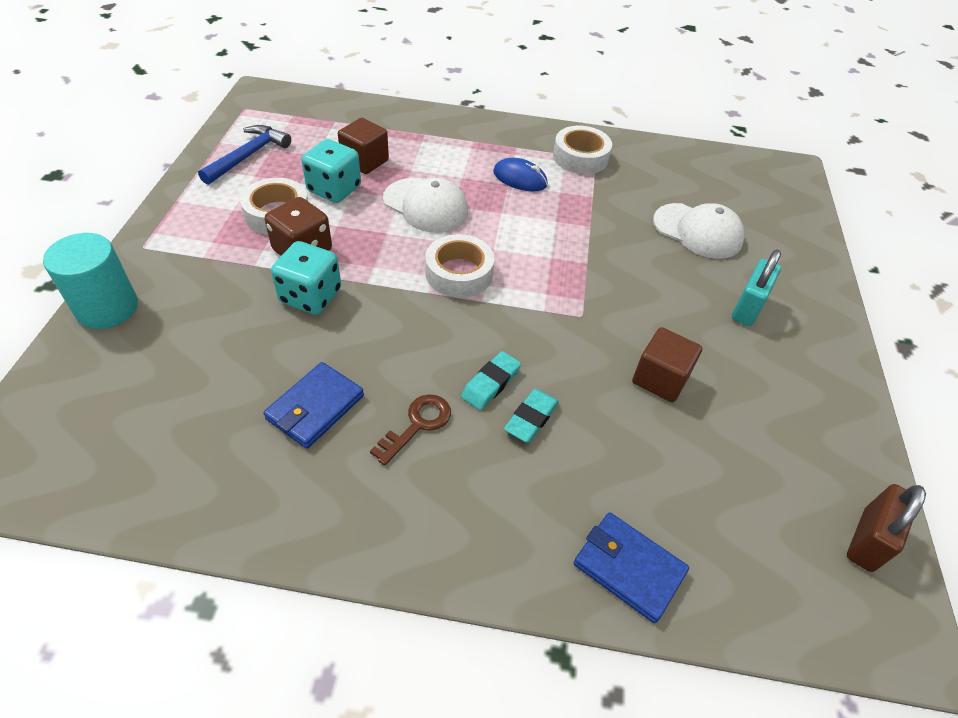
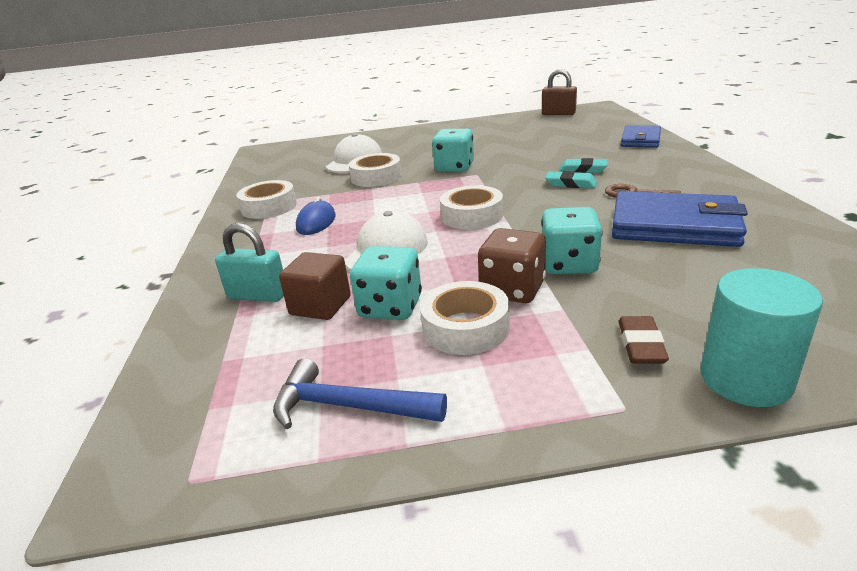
camera: 100 degrees left, 20 degrees down
blue wallet [263,362,364,449] -> blue wallet [612,191,748,247], size x1.66
brown cube [632,327,702,402] -> none
turquoise padlock [731,250,781,326] -> turquoise padlock moved to [215,223,284,302]
none -> white tape [349,153,402,187]
none -> turquoise dice [432,129,474,172]
none -> brown eraser [618,316,669,364]

